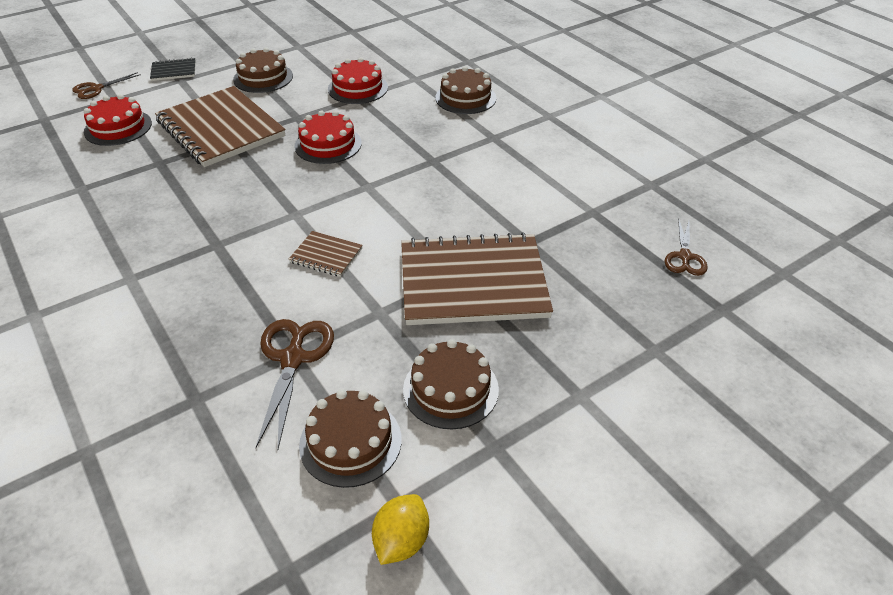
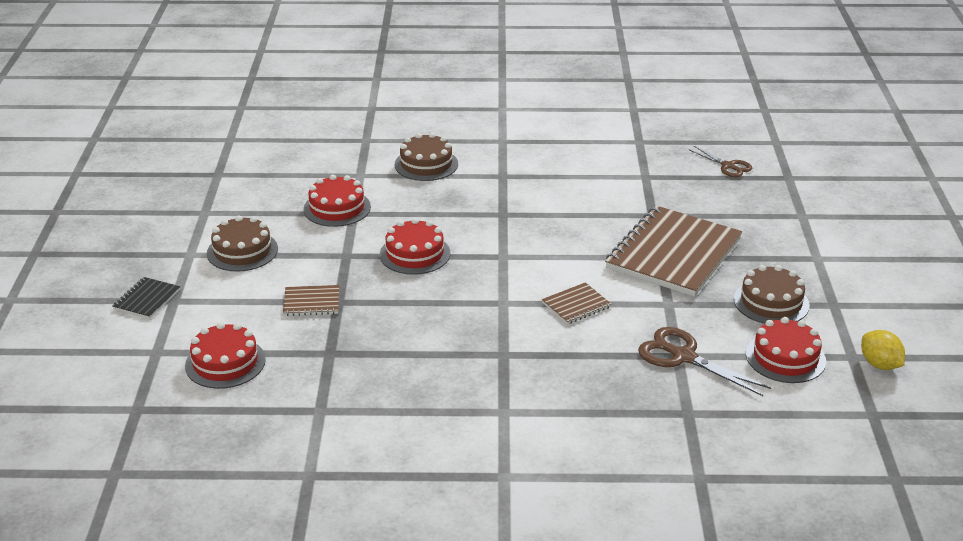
camera: 55 degrees left, 10 degrees down
brown scissors [72,72,141,99] -> none
brown notebook [155,86,286,167] -> brown notebook [283,285,339,316], size x0.43
brown cake [299,389,402,488] -> red cake [746,317,826,383]

